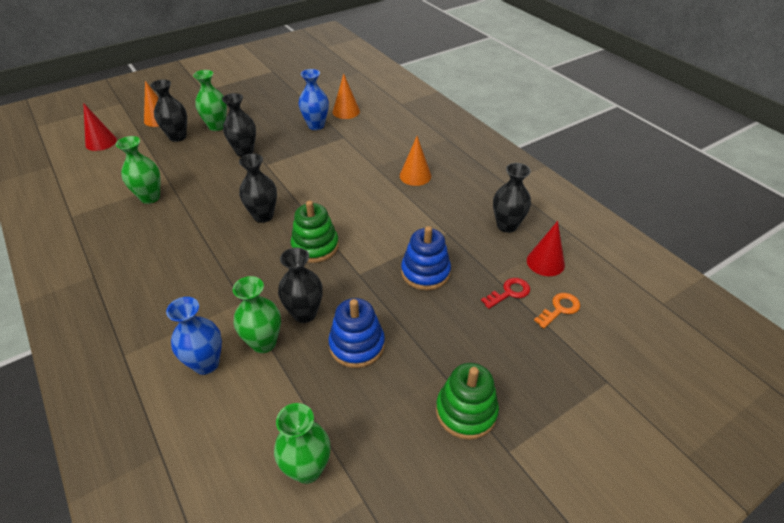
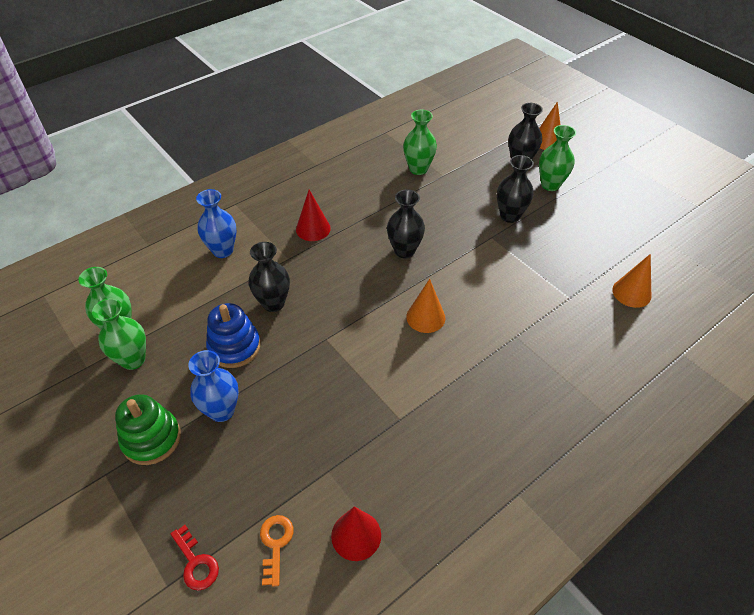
camera: 85 degrees right, 5 degrees up
red cone [83,103,117,151] -> red cone moved to [296,190,331,241]
green vase [233,276,281,353] -> green vase moved to [92,298,146,370]
green stacking toy [291,201,339,263] -> none
blue vase [299,69,329,130] -> blue vase moved to [188,350,239,422]
orange cone [400,136,431,186] -> orange cone moved to [406,279,445,333]
blue stacking toy [401,226,451,291] -> none
red key [481,278,530,309] -> red key moved to [171,525,219,591]
black vase [493,163,531,233] -> none
orange key [534,293,580,329] -> orange key turned 135 degrees counterclockwise [260,515,294,587]

